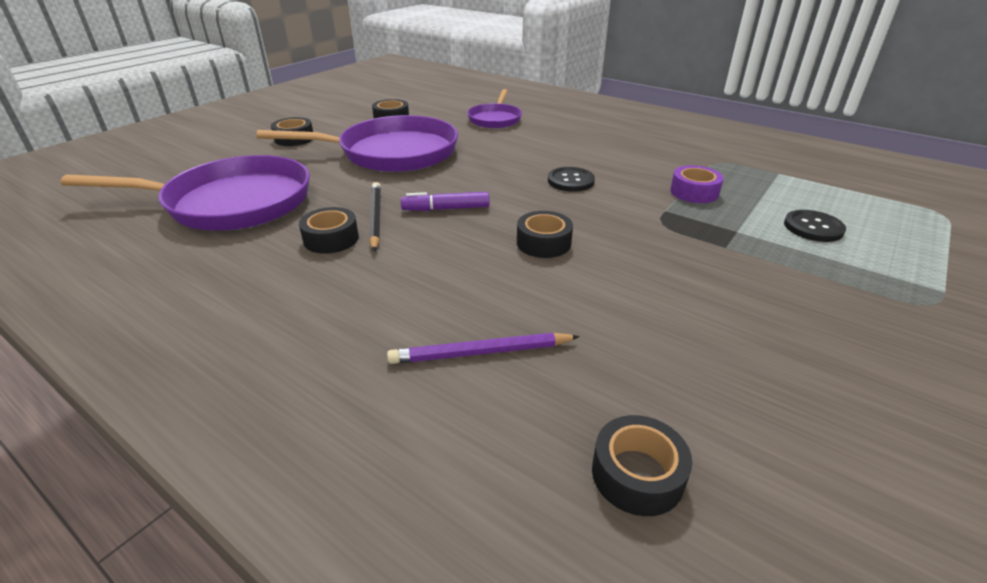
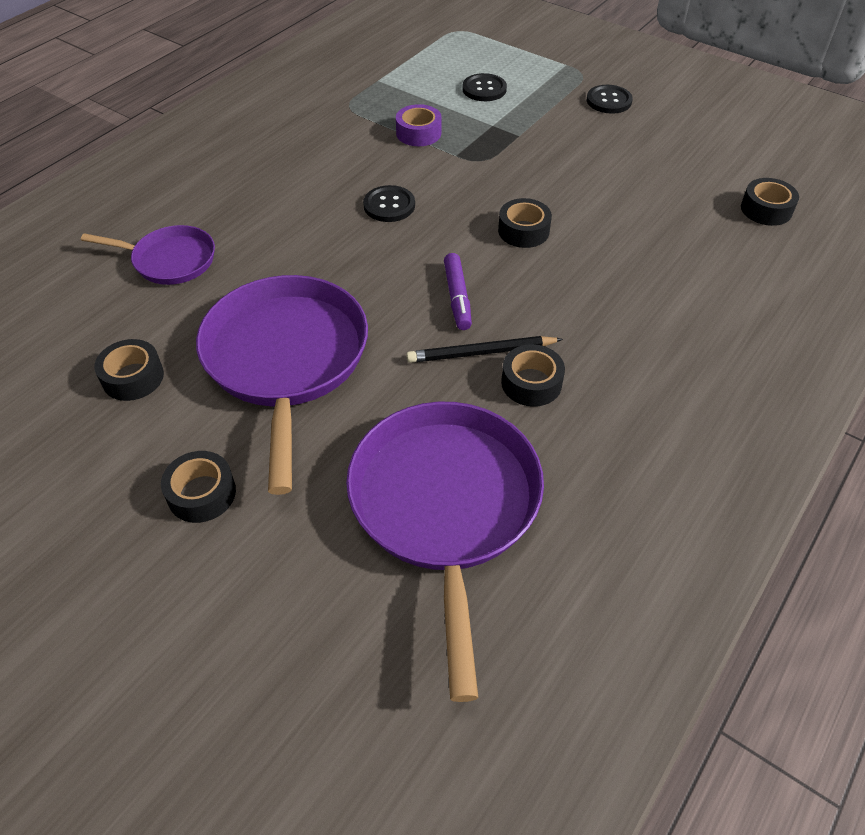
camera: 90 degrees left, 15 degrees up
purple pencil [387,333,580,364] -> none
none -> black button [587,85,633,114]

